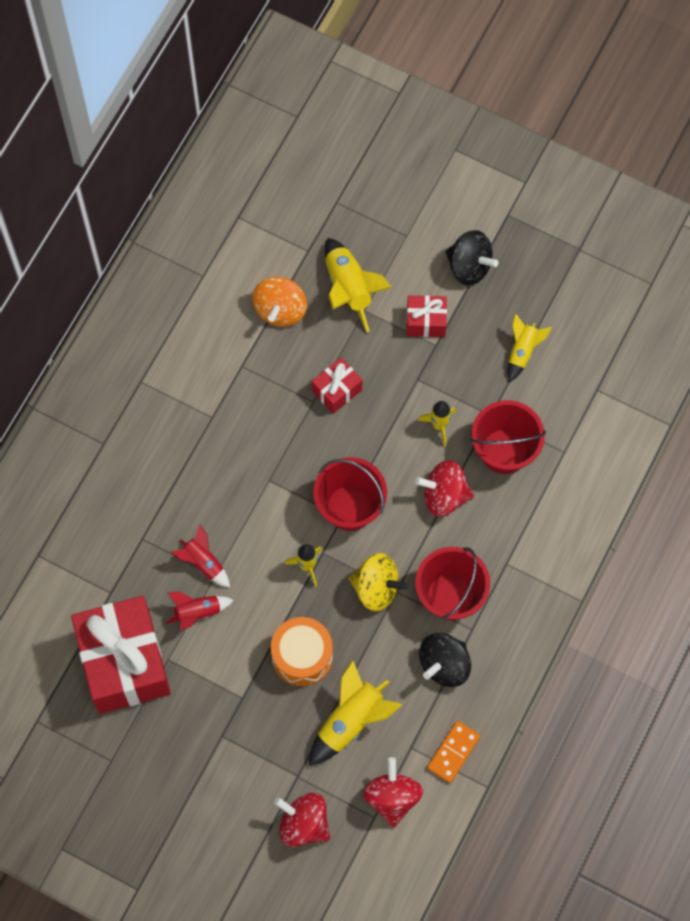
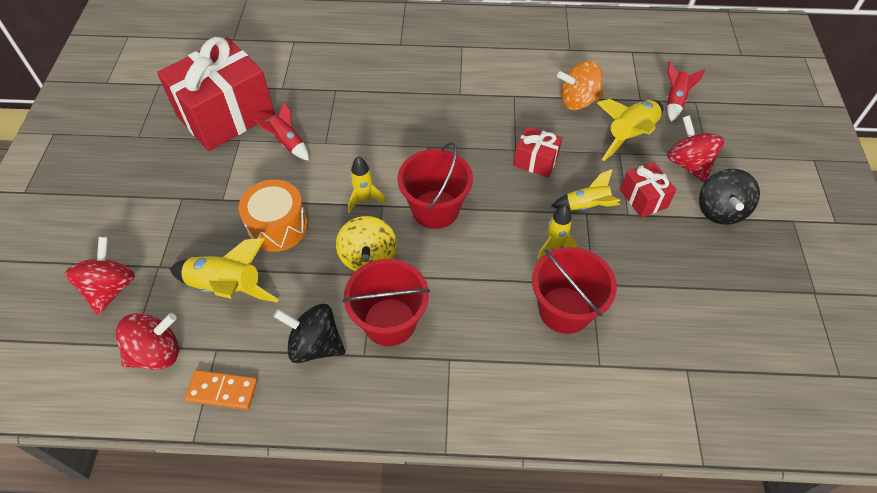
camera: 65 degrees right, 15 degrees down
red rocket [171,524,230,588] -> red rocket moved to [667,62,705,122]
red spinning top [415,460,474,517] -> red spinning top moved to [667,115,724,182]
yellow rocket [508,313,552,382] -> yellow rocket moved to [552,169,620,210]

